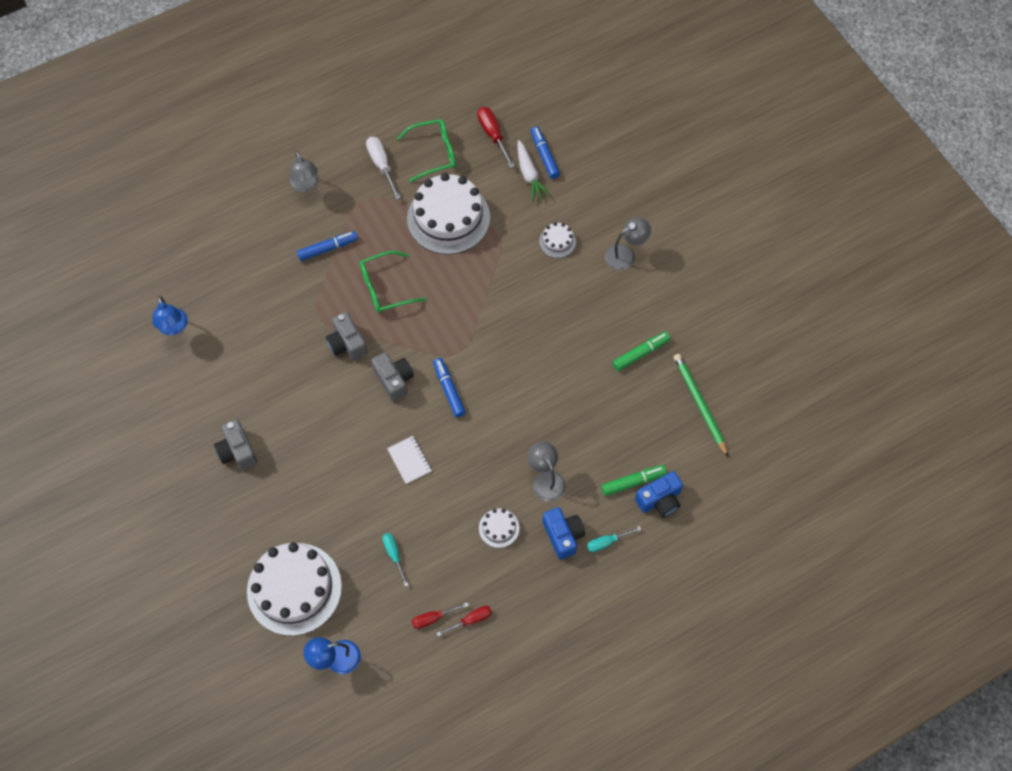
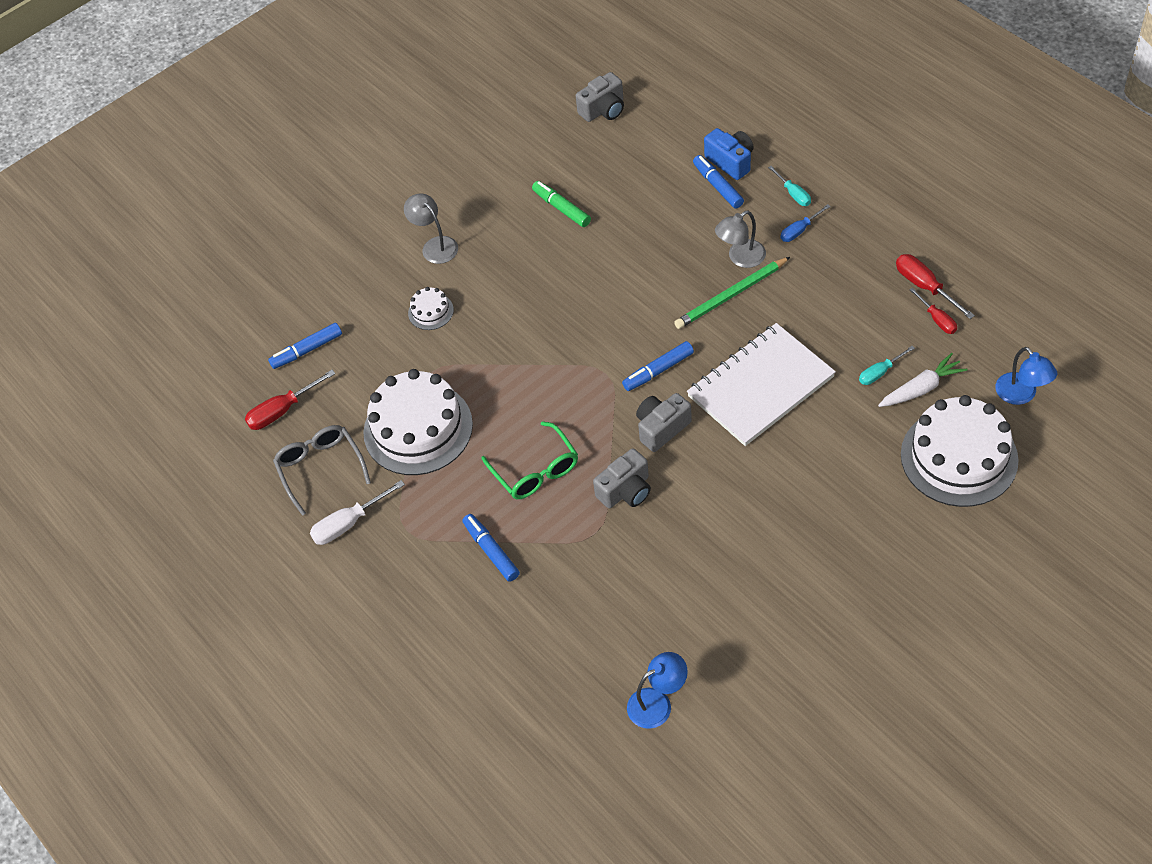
camera: 95 degrees left, 10 degrees down
grey camera [214,419,257,470] -> grey camera moved to [576,72,624,122]
grey lamp [290,151,319,192] -> none
white notebook [387,436,432,484] -> white notebook [687,323,836,446], size x2.39
green glasses [397,119,456,182] -> grey glasses [273,425,371,516]
red screwdriver [437,606,492,637] -> red screwdriver [896,254,975,319], size x1.51
white cake [479,508,519,548] -> none
white carrot [517,140,550,201] -> white carrot moved to [878,353,968,407]
blue camera [543,507,585,560] -> blue screwdriver [781,204,831,242]
green marker [601,465,667,496] -> blue marker [693,155,744,208]
green pencil [673,354,728,457] -> green pencil moved to [674,257,790,329]

